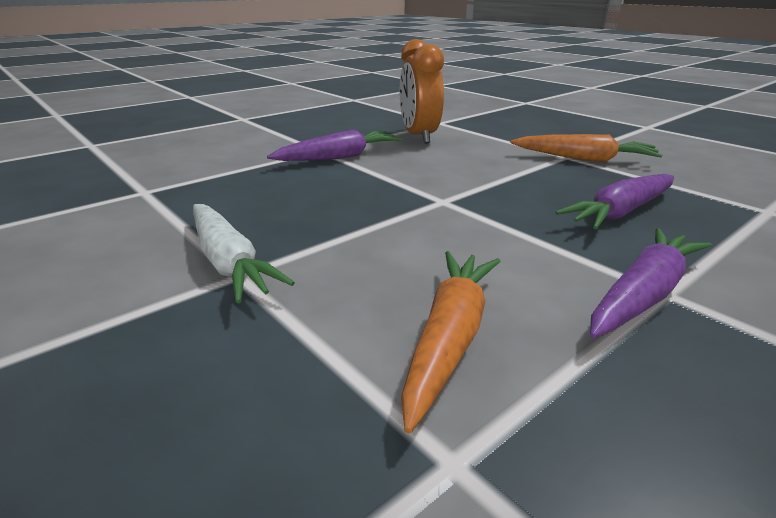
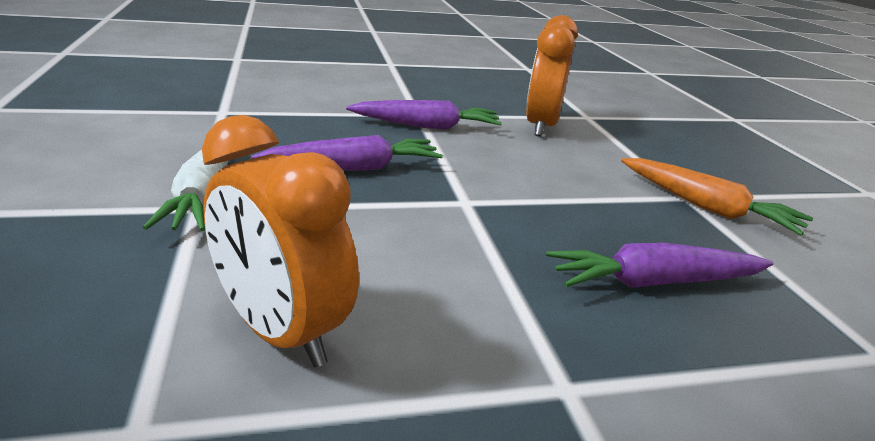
camera: 25 degrees right, 0 degrees up
orange carrot [401,251,500,433] -> orange clock [202,115,359,367]
purple carrot [590,228,711,338] -> purple carrot moved to [251,135,443,171]

